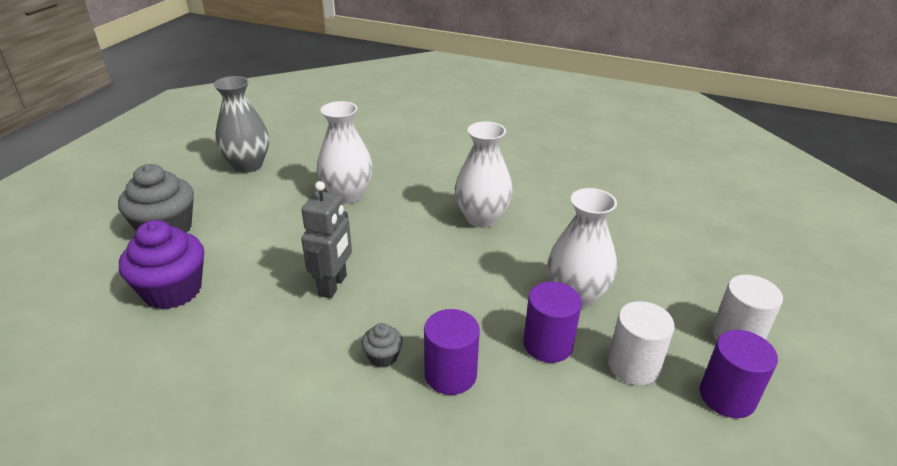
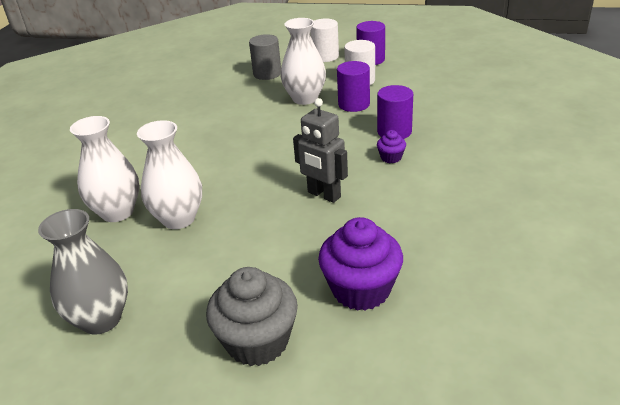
camera: 95 degrees left, 0 degrees up
grey robot [301,181,352,299] -> grey robot turned 150 degrees counterclockwise [293,98,348,203]
grey cupcake [362,323,403,368] -> purple cupcake [377,130,406,163]
white vase [454,121,513,228] -> white vase moved to [70,116,139,222]
none -> grey cylinder [249,34,281,80]

